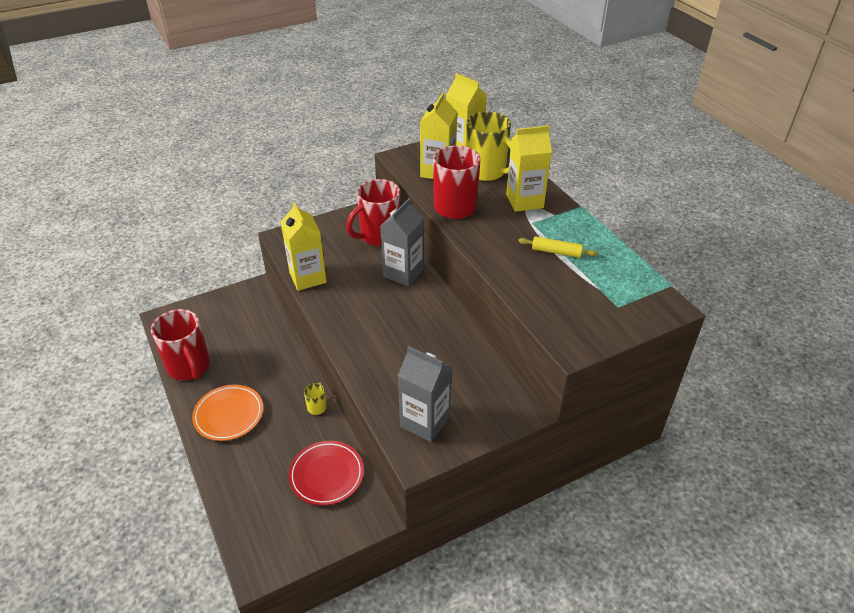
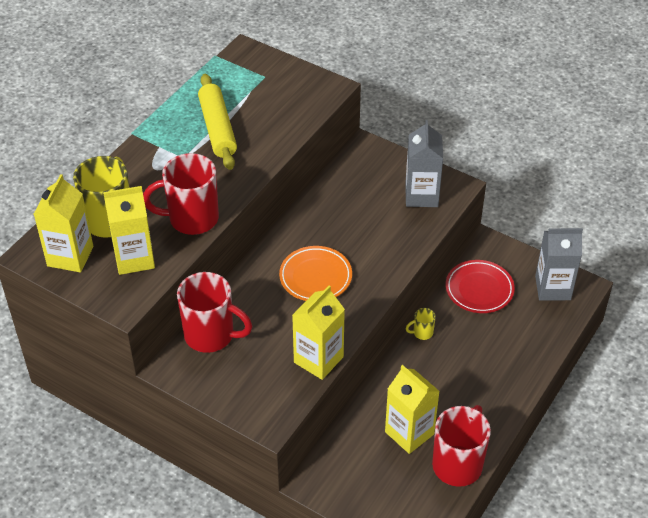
camera: 120 degrees left, 5 degrees up
orange plate [192,385,263,441] -> orange plate moved to [279,246,352,301]
grey carton [380,198,424,286] -> grey carton moved to [535,228,583,301]
yellow carton [506,126,552,212] -> yellow carton moved to [385,365,440,454]
yellow rolling pin [518,236,597,258] -> yellow rolling pin [198,74,237,170], size x1.79

